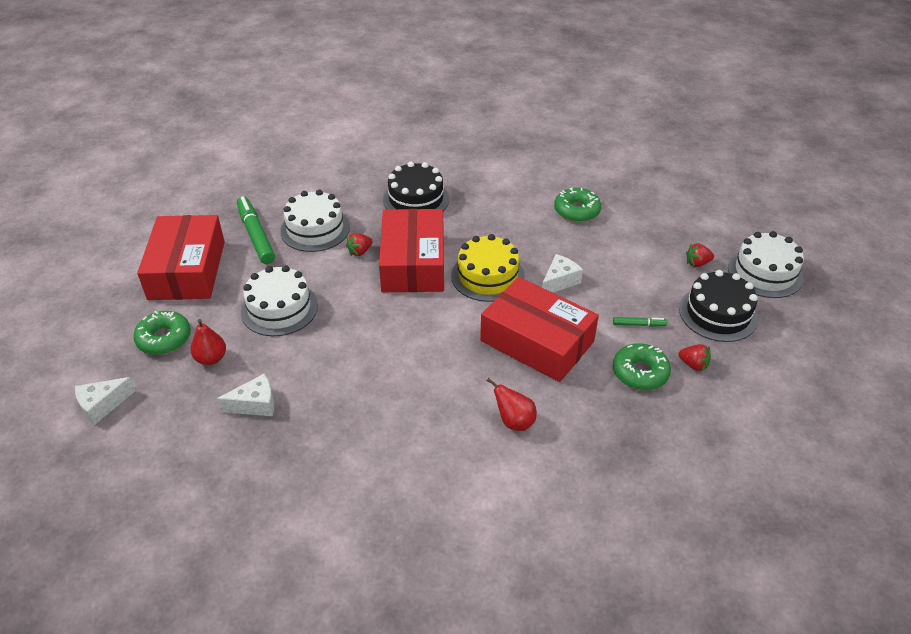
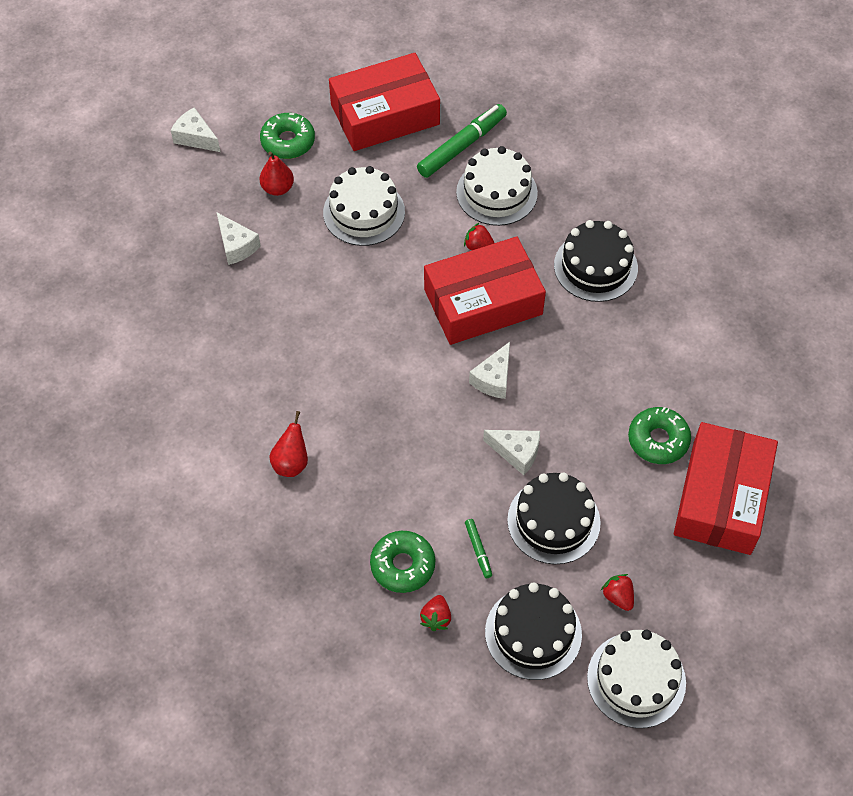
camera: 70 degrees right, 15 degrees up
yellow cake [451,234,525,302] -> white cheese [469,342,510,399]
red box [480,277,599,382] -> red box moved to [674,422,778,555]
none -> black cake [507,472,601,564]

